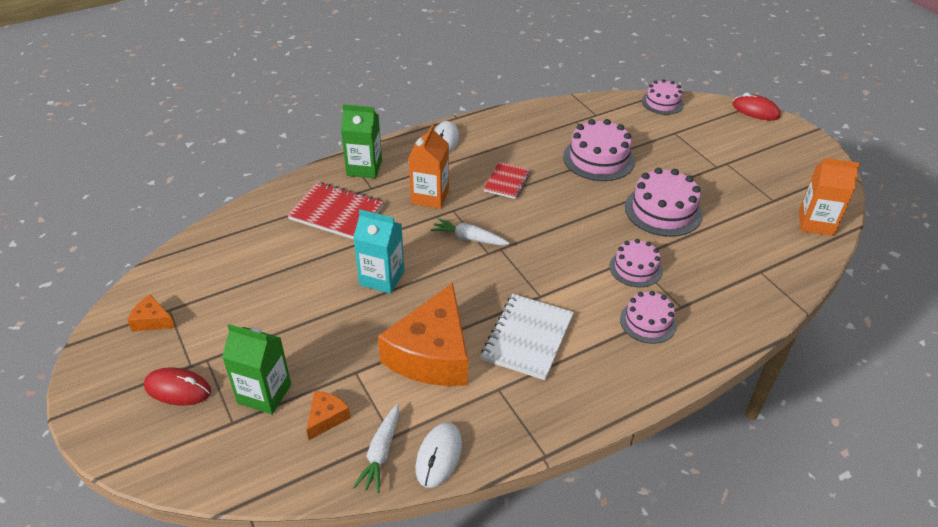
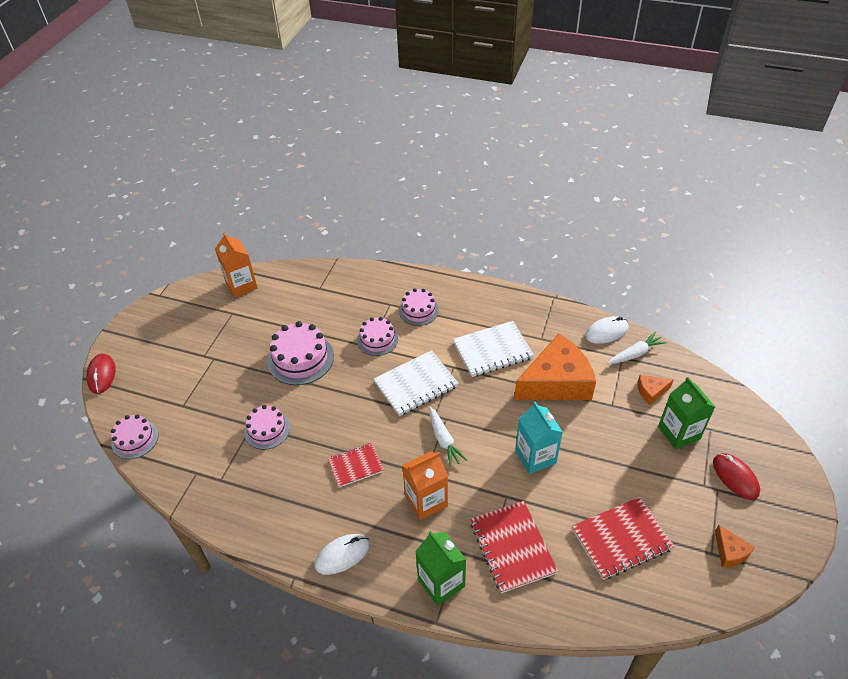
camera: 130 degrees left, 5 degrees up
pink cake [563,119,635,181] -> pink cake [244,405,290,450], size x0.64
none -> white notebook [374,350,459,416]
none -> red notebook [572,497,675,580]

